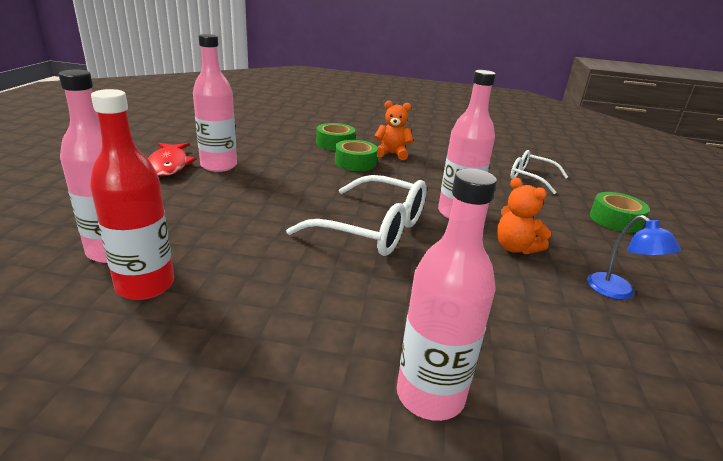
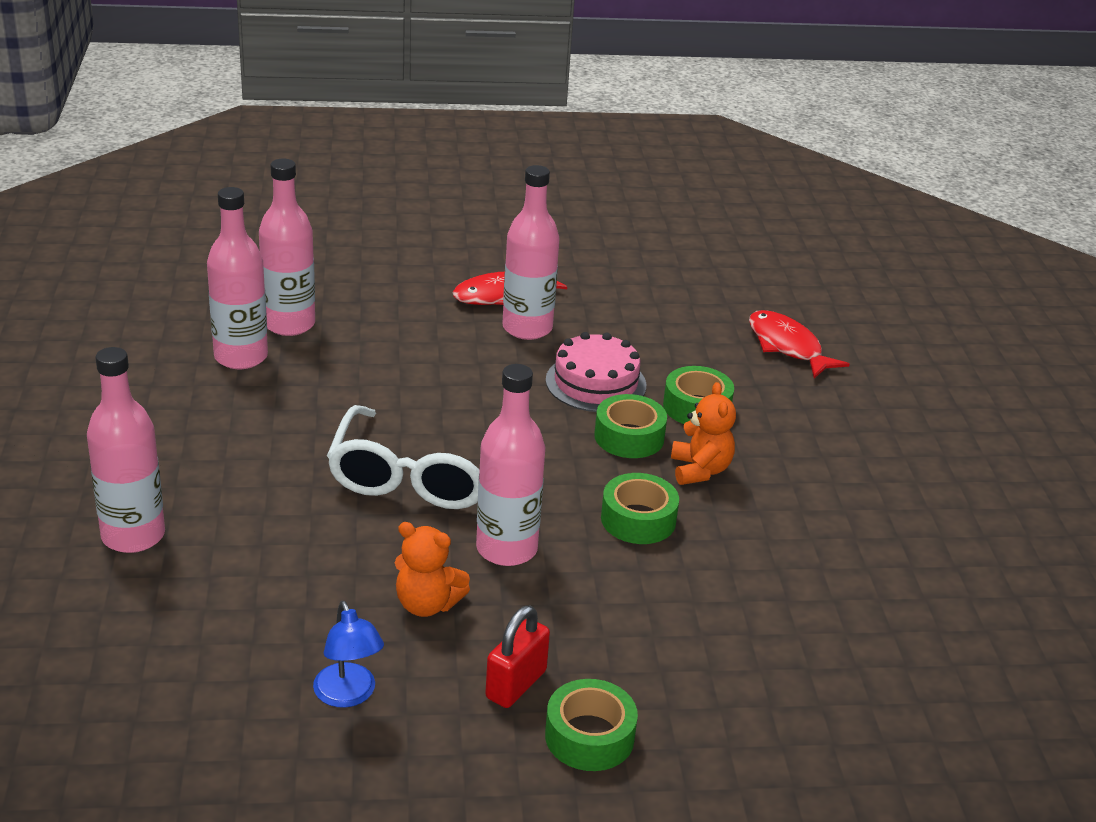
camera: 75 degrees right, 5 degrees up
red bottle [90,89,174,300] -> pink bottle [207,187,268,369]
orange teddy bear [497,178,551,254] -> orange teddy bear turned 105 degrees counterclockwise [395,522,470,617]
white glasses [511,150,568,194] -> none
blue lamp [587,215,681,300] -> blue lamp turned 75 degrees counterclockwise [313,601,384,708]
none -> red padlock [485,606,550,708]
none -> pink cake [546,332,646,412]
none -> green tape [601,473,679,544]
none -> red fish [749,310,850,378]

